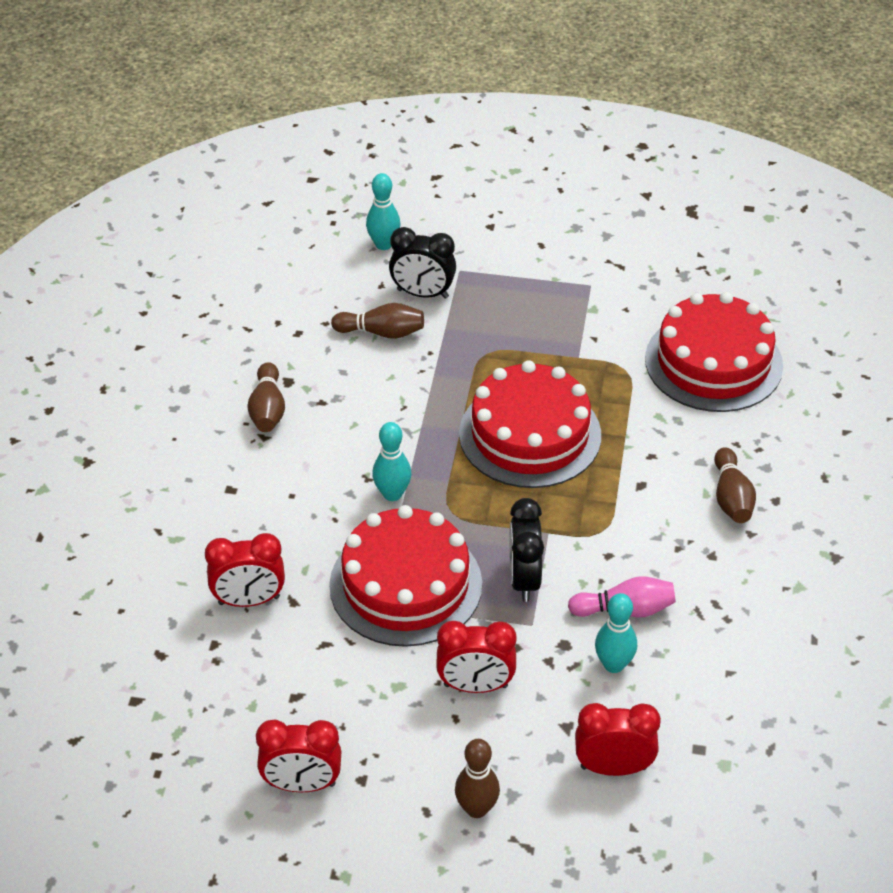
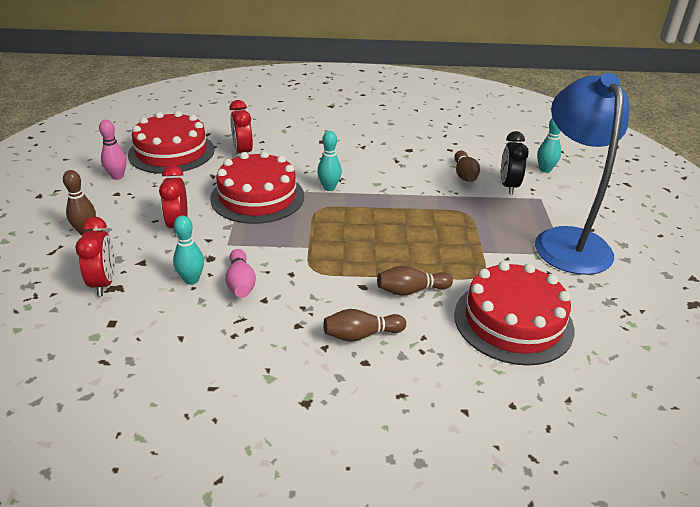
camera: 80 degrees right, 10 degrees down
brown bowling pin [247,362,285,432] -> brown bowling pin moved to [377,266,453,296]
red clock [256,719,342,792] -> pink bowling pin [99,120,127,180]
red cake [459,360,601,488] -> red cake moved to [128,111,215,174]
black clock [509,498,544,602] -> none
none -> blue lamp [535,73,630,275]

